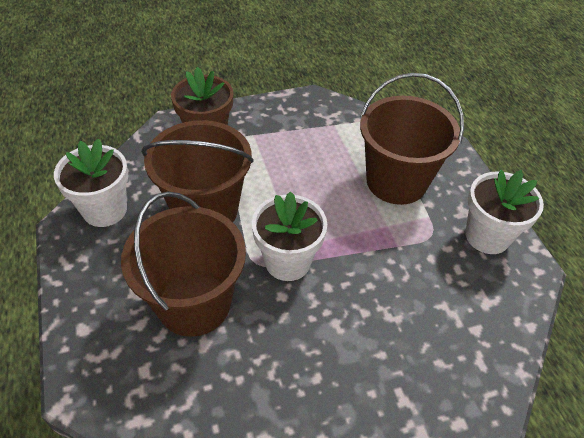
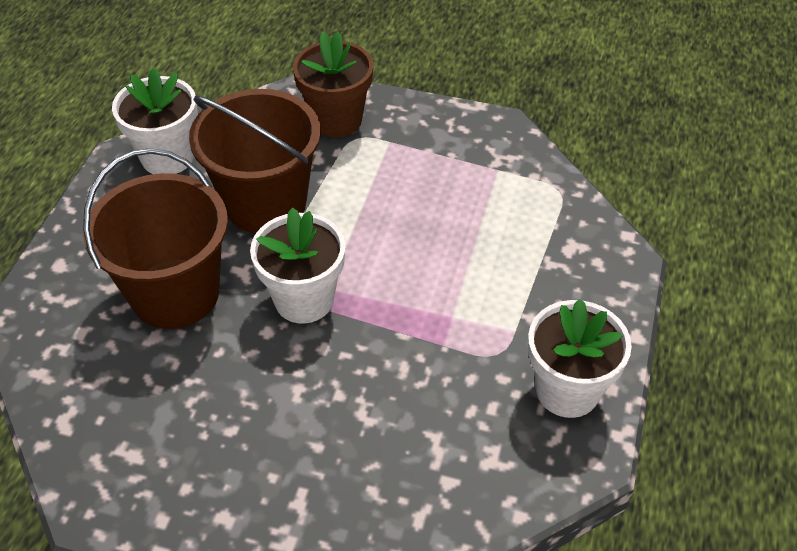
camera: 35 degrees right, 0 degrees up
brown bucket [360,73,464,205] -> none

